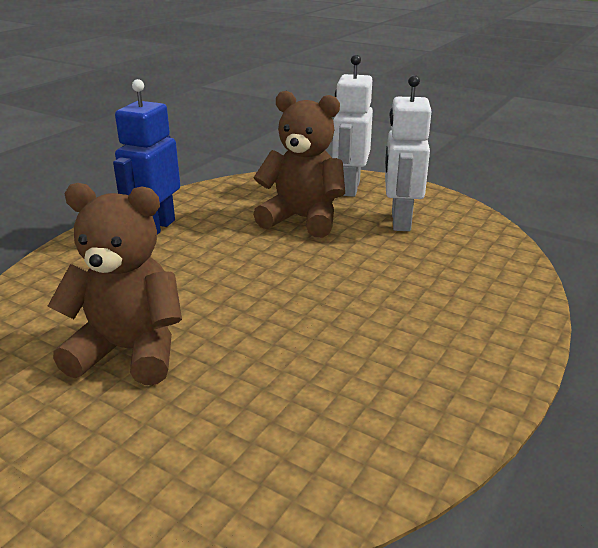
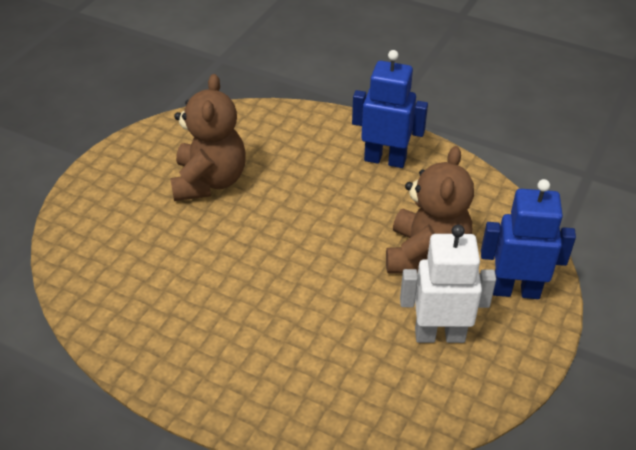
camera: 85 degrees right, 15 degrees up
white robot [332,54,373,197] -> blue robot [481,179,576,299]

